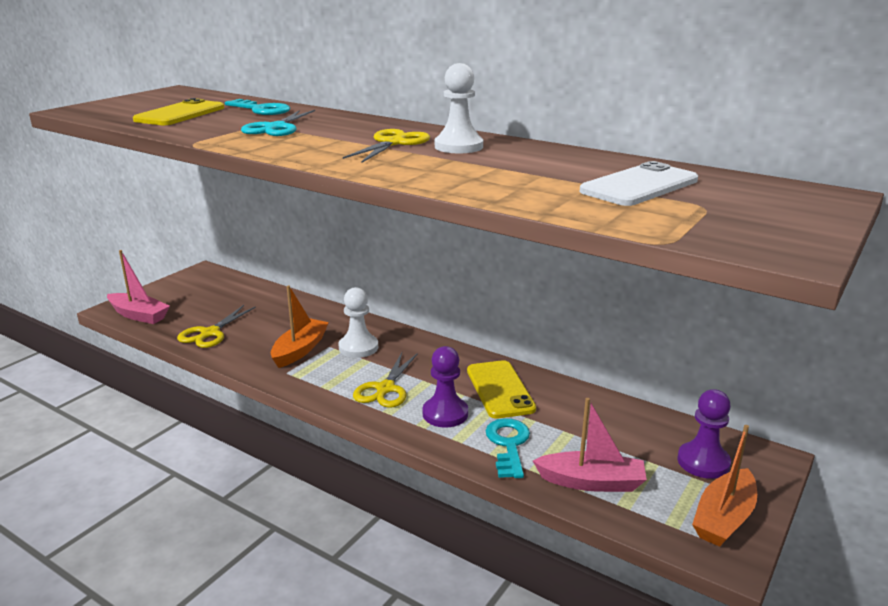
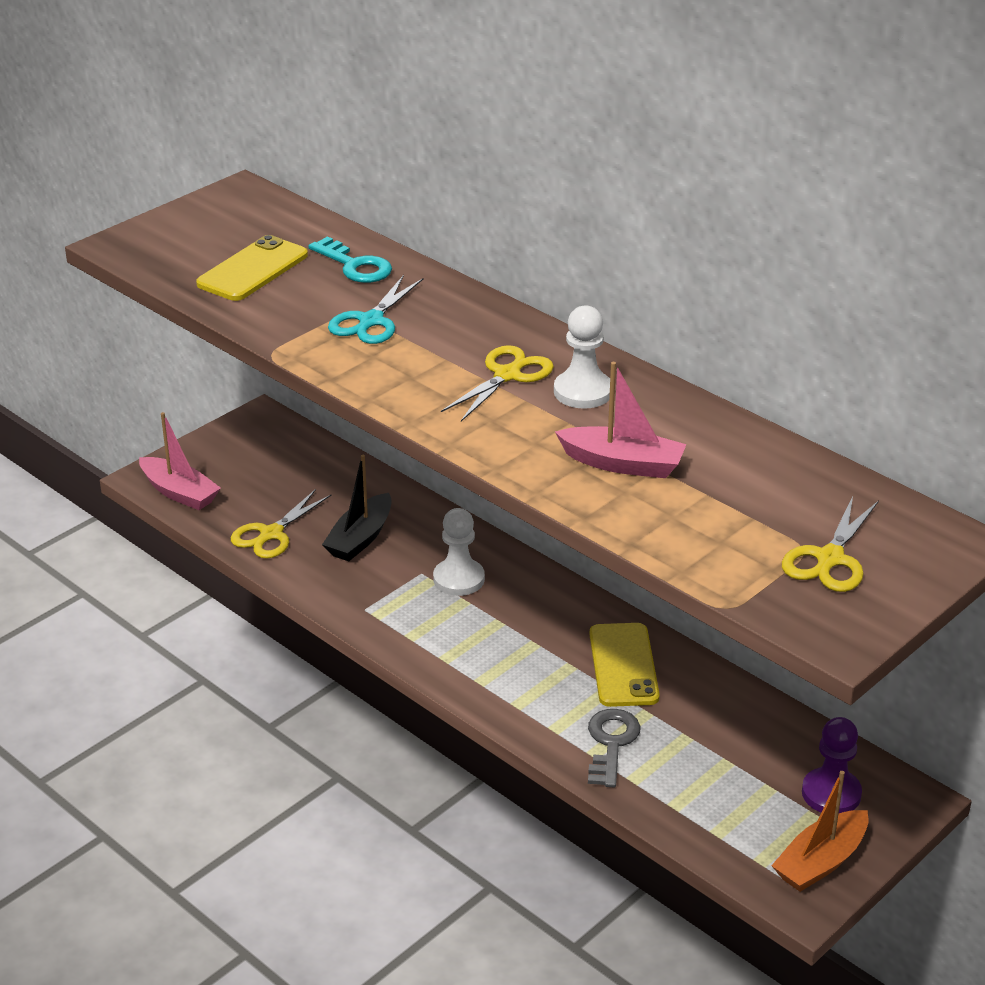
camera: 10 degrees right, 10 degrees up
orange boat [271,285,329,368] -> none
yellow scissors [353,353,418,408] -> yellow scissors moved to [782,496,879,592]
purple pawn [423,346,468,428] -> none
turquoise key [486,418,530,478] -> grey key [588,709,641,787]
pink boat [533,398,647,492] -> pink boat moved to [555,362,687,478]
white phone [580,161,698,206] -> none
none -> black boat [322,455,392,561]

